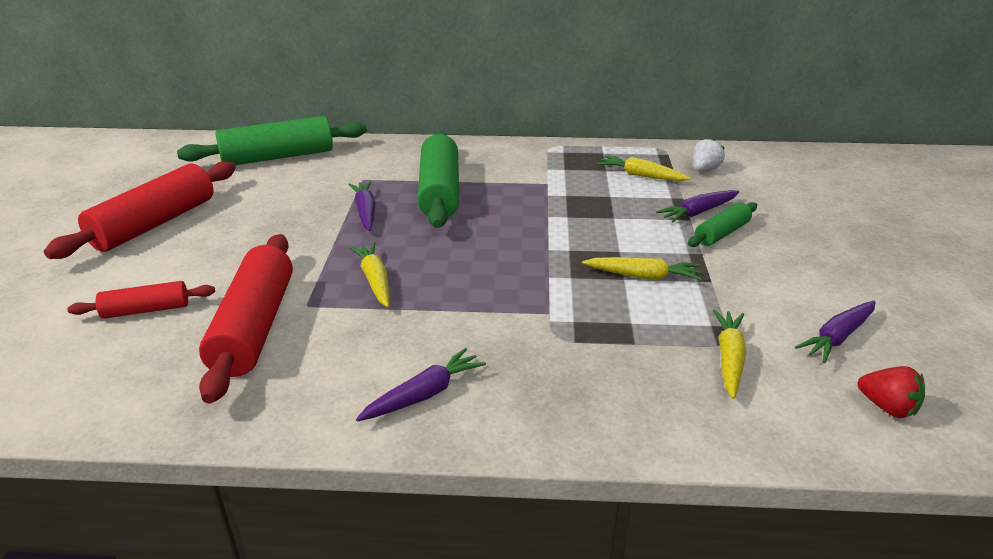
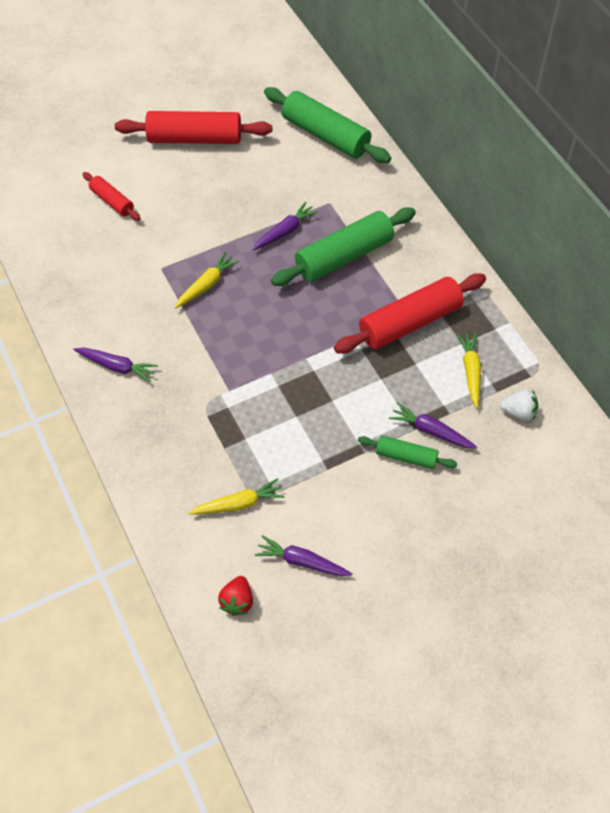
camera: 60 degrees right, 25 degrees up
red rolling pin [199,234,293,404] -> red rolling pin moved to [334,273,486,354]
yellow carrot [582,257,702,280] -> none

